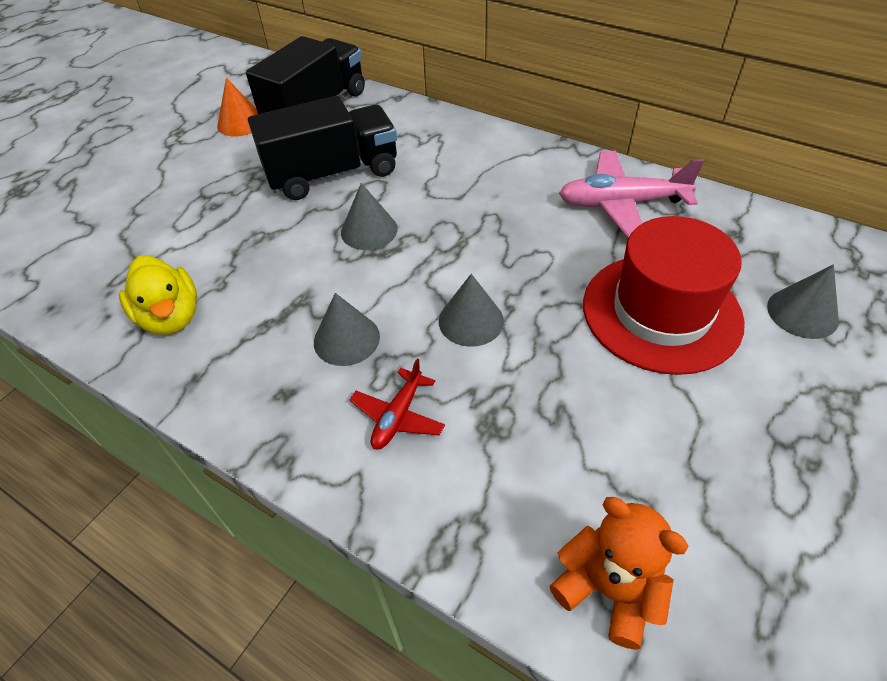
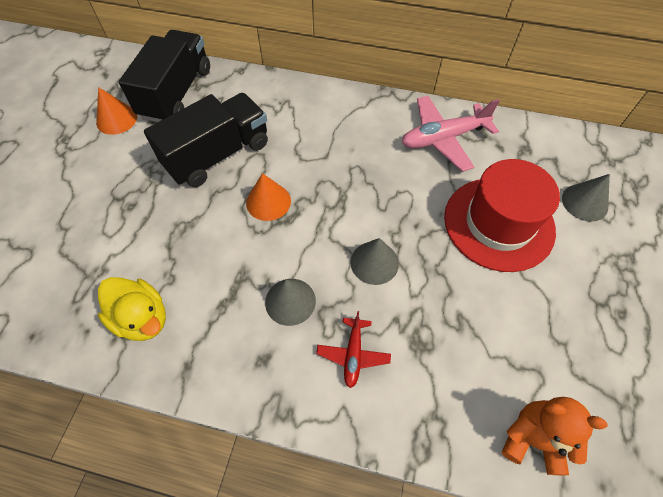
camera: 20 degrees left, 10 degrees up
grey cone [341,183,398,250] -> orange cone [246,173,291,221]

